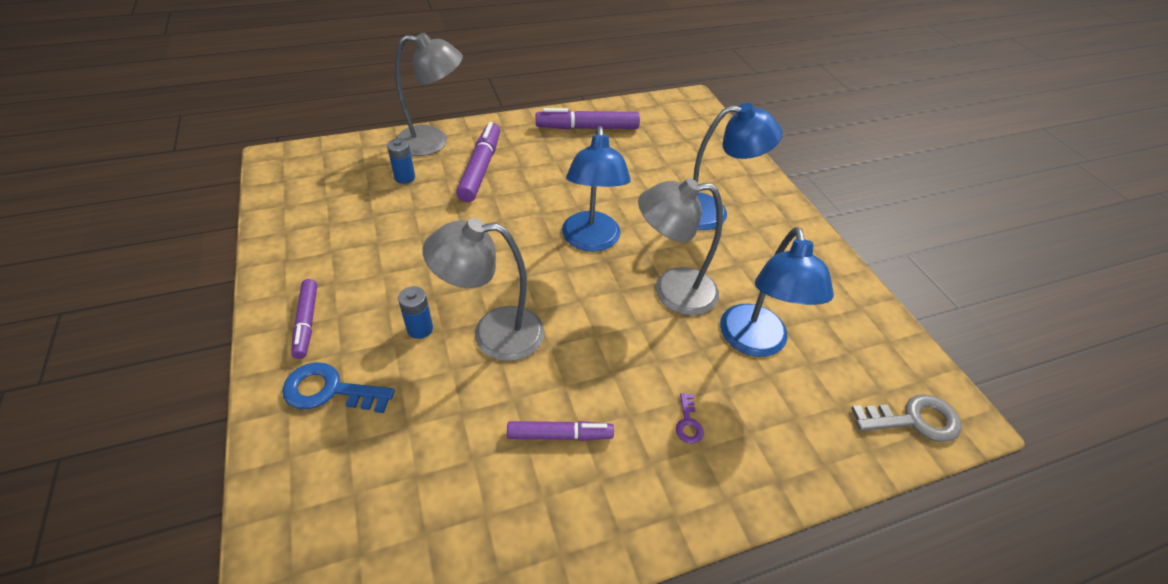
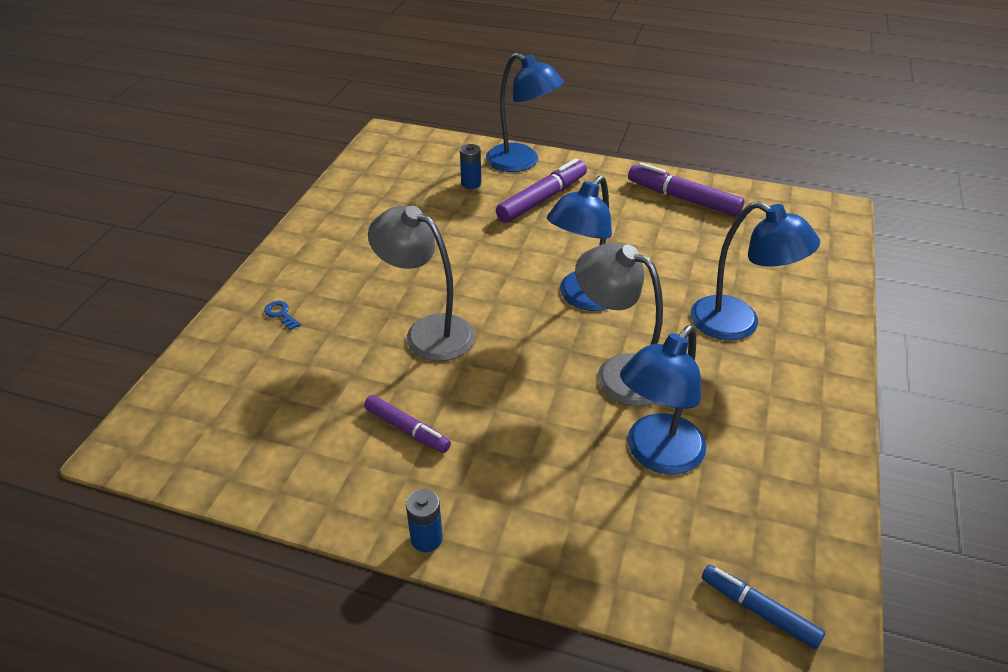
camera: 40 degrees right, 5 degrees down
blue key [282,362,395,413] -> blue key [264,301,301,330], size x0.51
purple marker [291,279,317,359] -> none
grey lamp [395,33,463,156] -> blue lamp [486,53,564,172]
blue battery [398,286,433,339] -> blue battery moved to [406,489,443,552]
purple key [676,393,704,444] -> none
grey key [851,394,961,442] -> blue marker [702,565,825,649]

